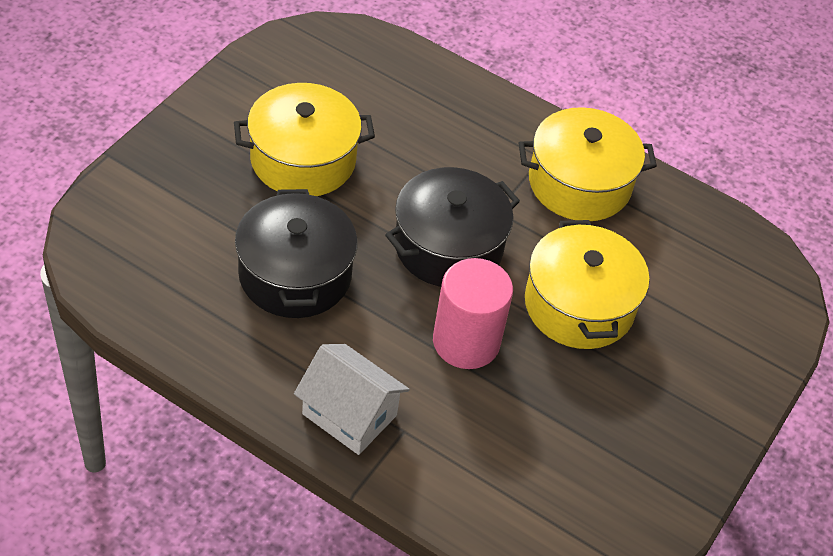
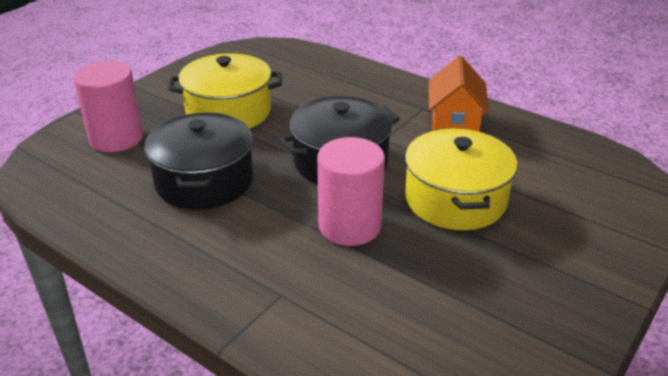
camera: 10 degrees right, 15 degrees down
white house [294,344,410,455] -> none
yellow pot [519,107,657,221] -> orange house [429,56,490,132]
none -> pink cylinder [73,61,143,152]

